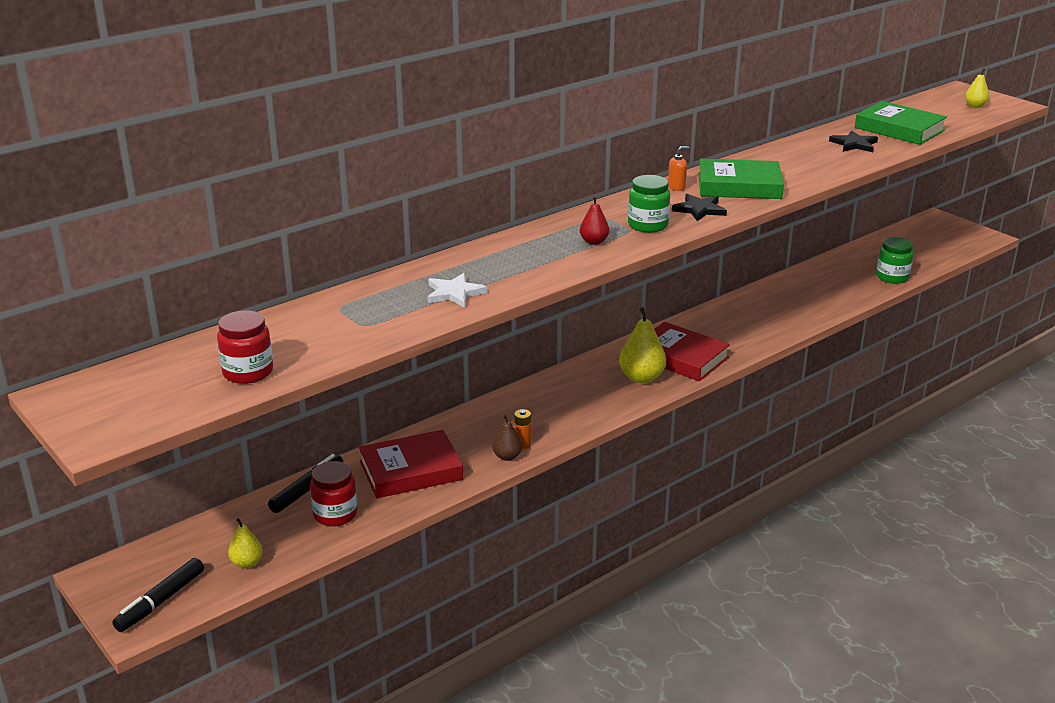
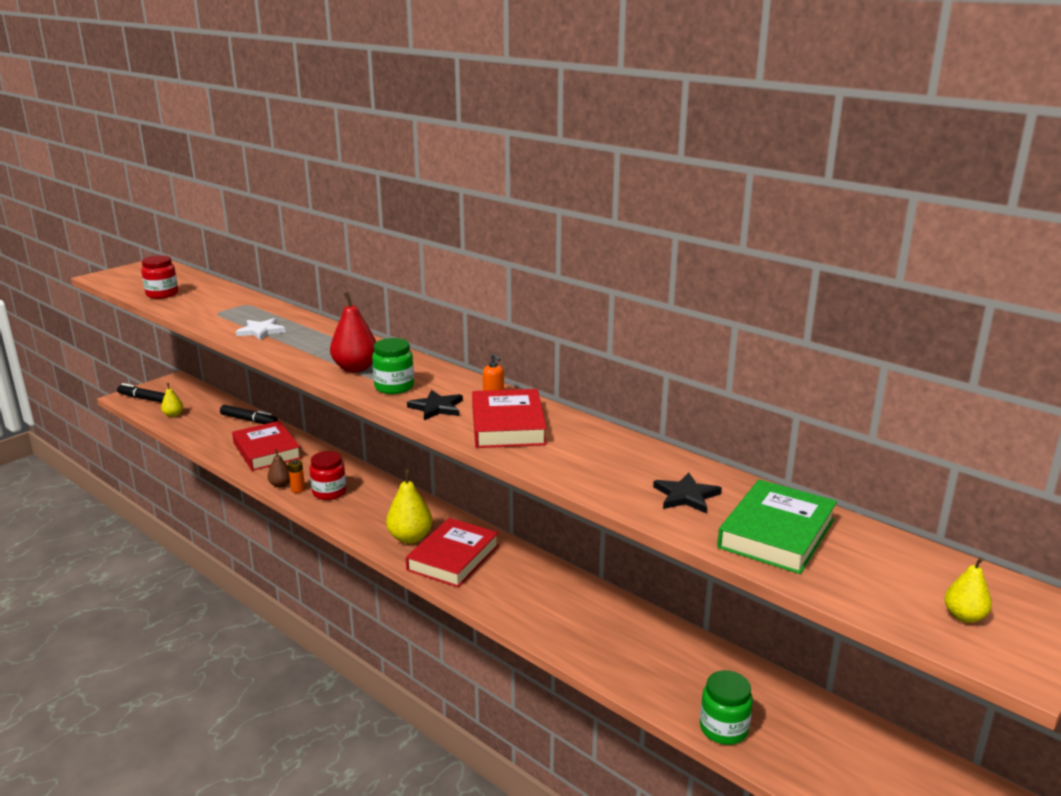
camera: 80 degrees right, 5 degrees down
red jar [310,461,358,526] -> red jar moved to [310,451,346,500]
red pear [580,196,609,245] -> red pear [330,292,376,372], size x1.75
green book [698,159,784,199] -> red book [472,389,547,448]

